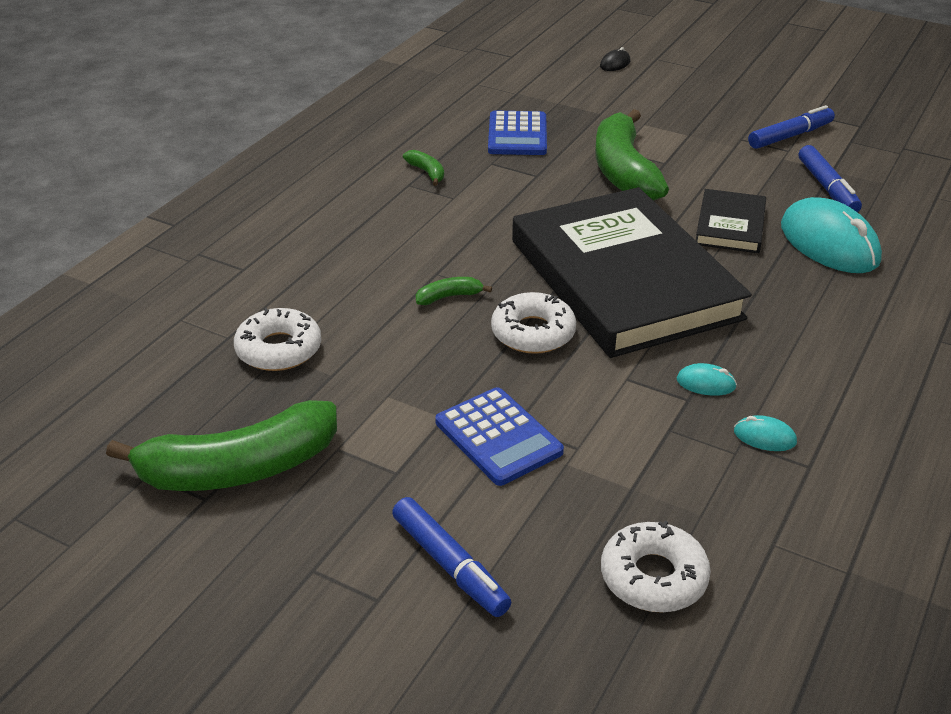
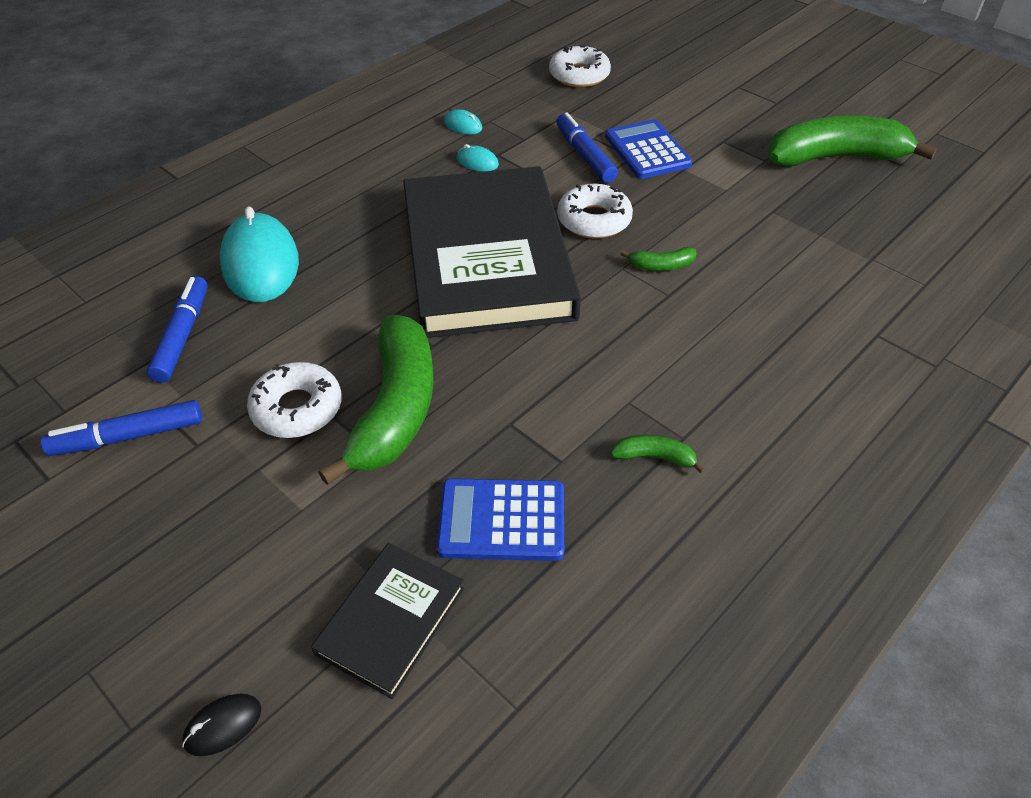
camera: 165 degrees left, 10 degrees up
white donut [234,308,321,371] -> white donut moved to [247,362,342,438]
blue marker [392,497,511,617] -> blue marker moved to [556,112,618,183]
green banana [403,150,444,186] -> green banana turned 120 degrees clockwise [610,435,705,474]
blue calculator [488,111,547,155] -> blue calculator turned 105 degrees counterclockwise [436,479,564,561]
black book [696,189,766,253] -> black book moved to [311,543,465,699]

